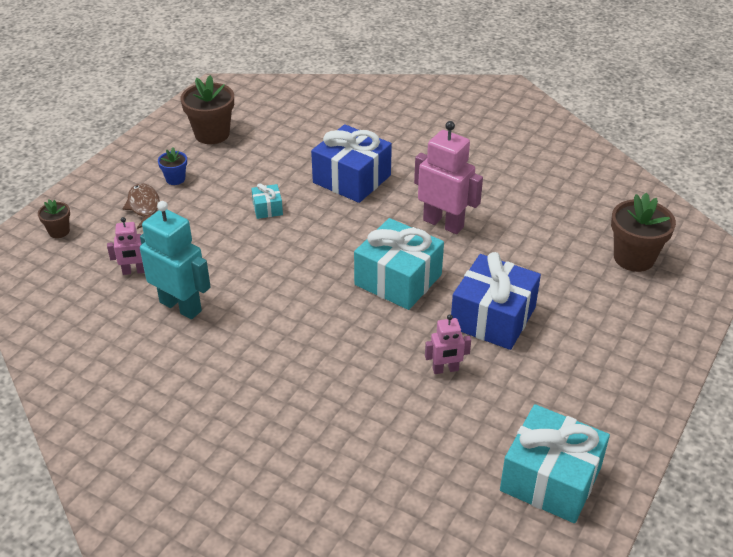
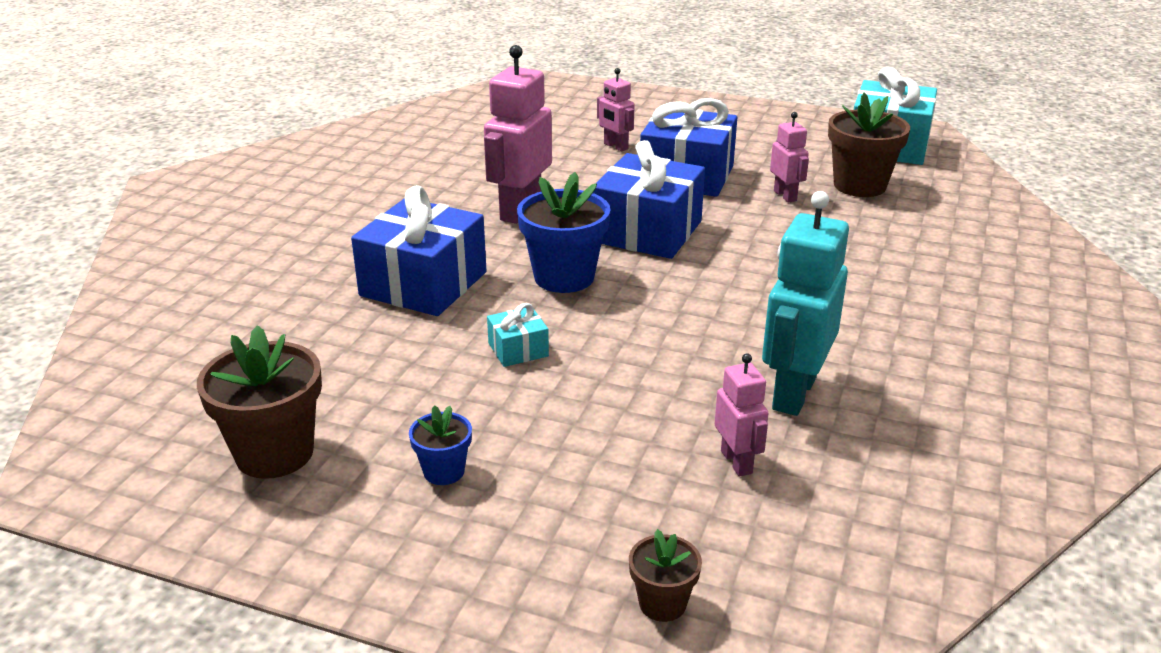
camera: 100 degrees left, 10 degrees down
brown fish [123,183,160,229] -> none
turquoise gift [354,218,444,310] -> blue gift [593,140,705,259]
brown flower pot [611,193,676,272] -> brown flower pot moved to [828,92,910,197]
none -> blue flower pot [517,172,611,293]
none -> pink robot [597,68,635,151]

